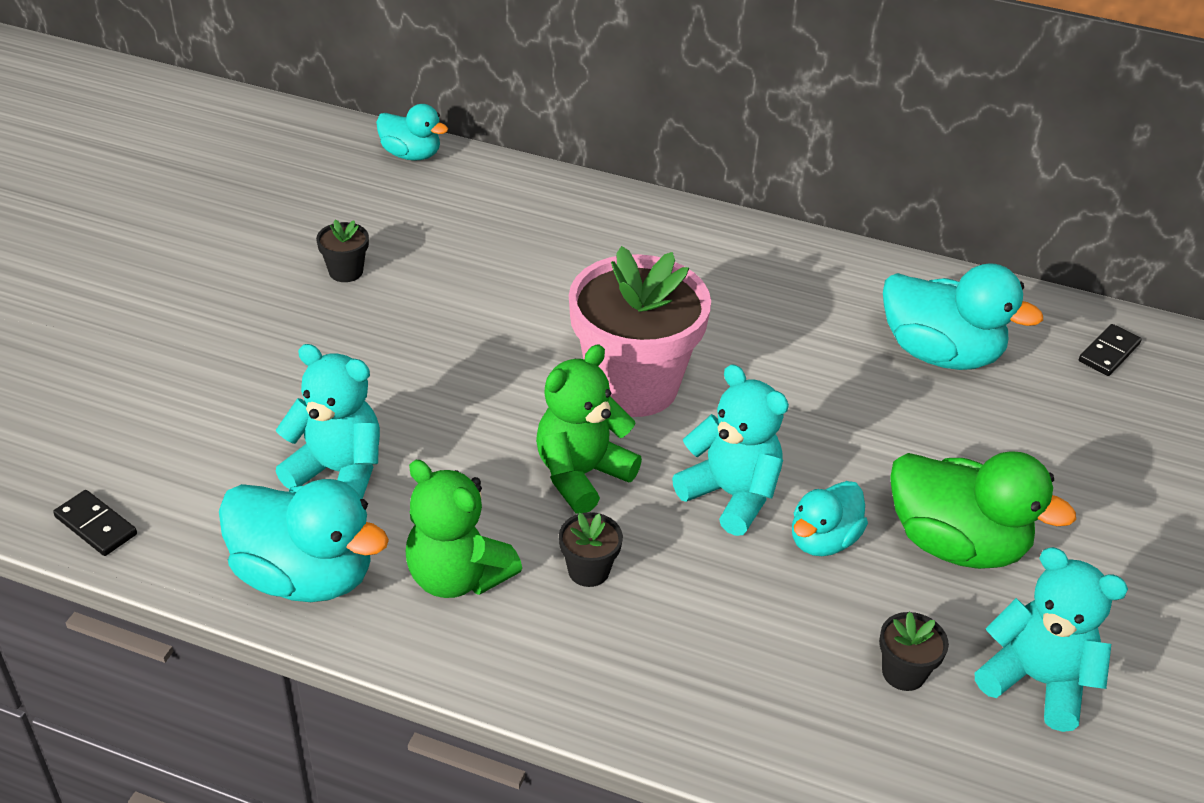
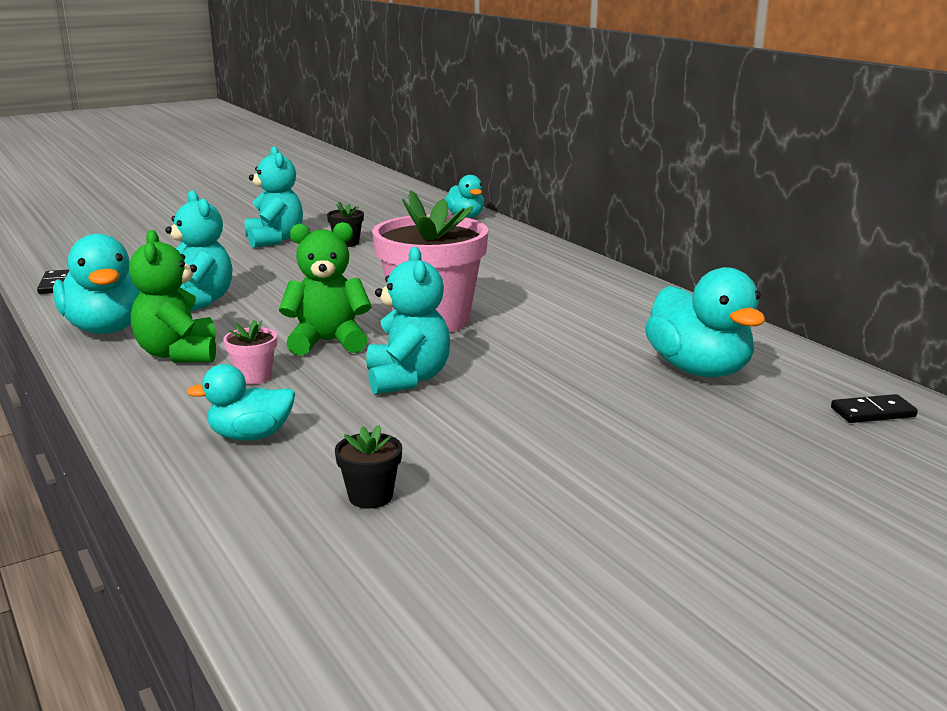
camera: 40 degrees right, 20 degrees down
black flower pot [559,512,623,587] -> pink flower pot [223,320,277,384]
turquoise duck [792,481,868,556] -> turquoise duck moved to [186,364,295,441]
green duck [890,451,1076,569] -> none
turquoise teddy bear [975,547,1128,732] -> turquoise teddy bear moved to [245,146,303,248]

